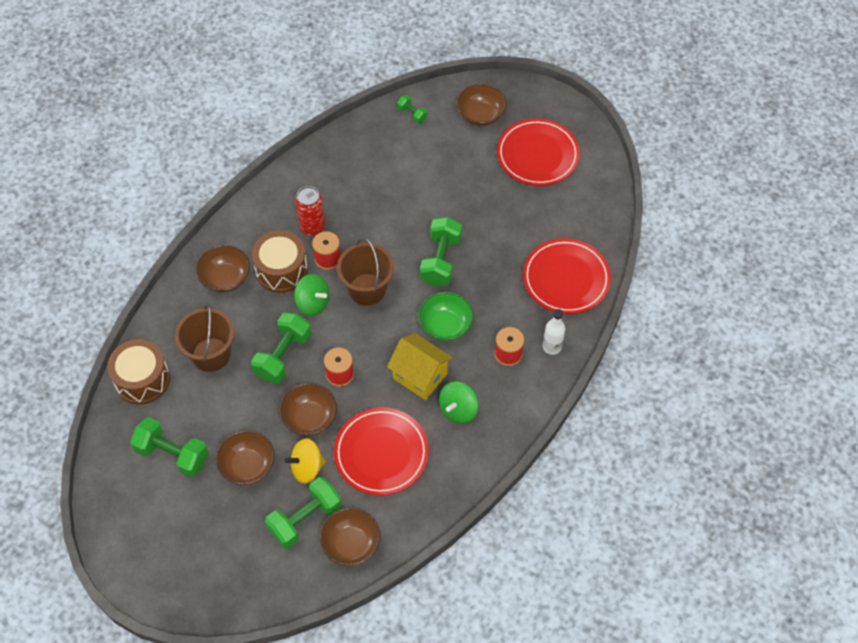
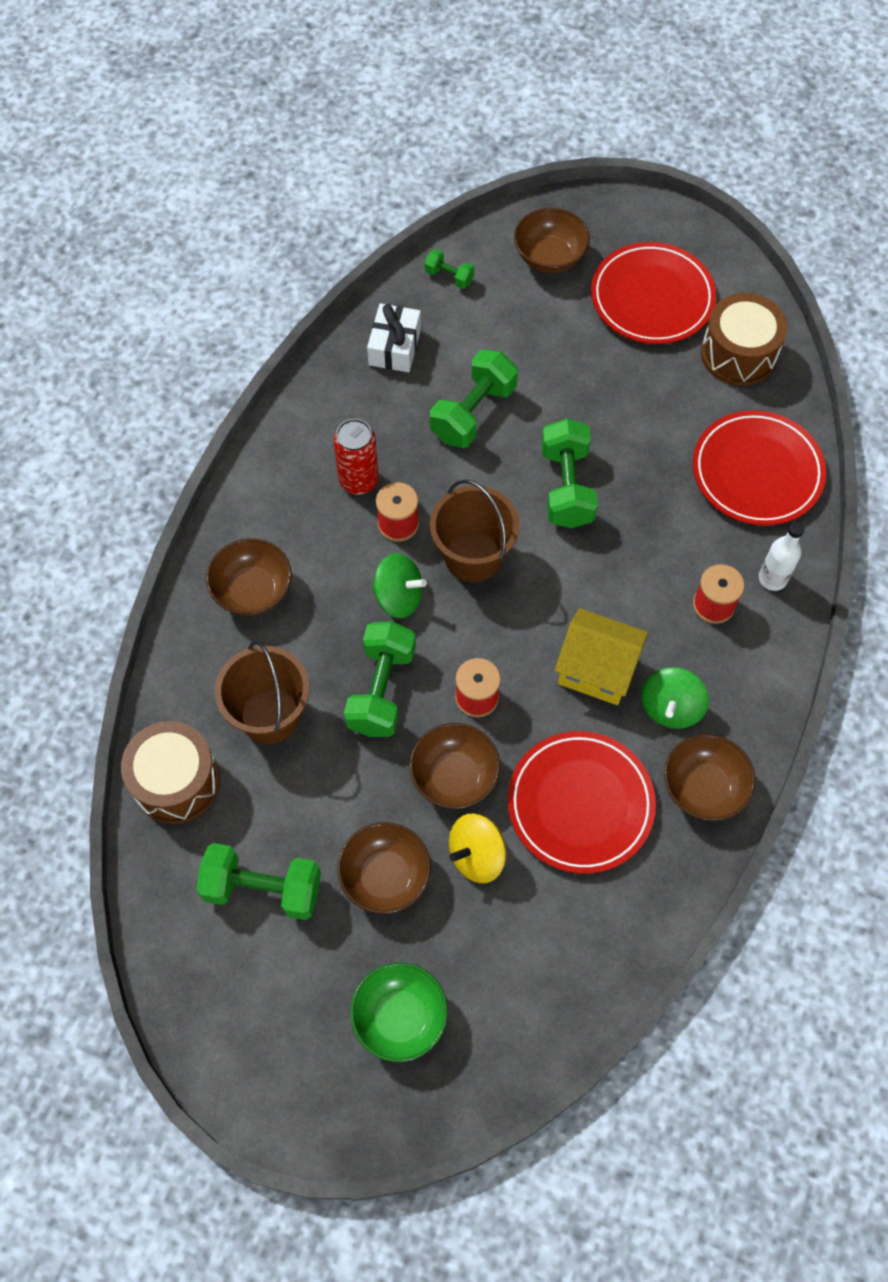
camera: 15 degrees left, 5 degrees up
brown drum [252,230,308,293] -> brown drum moved to [701,293,788,386]
green dumbbell [265,477,342,549] -> green dumbbell moved to [430,350,518,448]
brown bowl [320,508,380,566] -> brown bowl moved to [664,734,755,821]
green bowl [418,292,473,341] -> green bowl moved to [350,962,448,1062]
none -> white gift [367,303,421,372]

